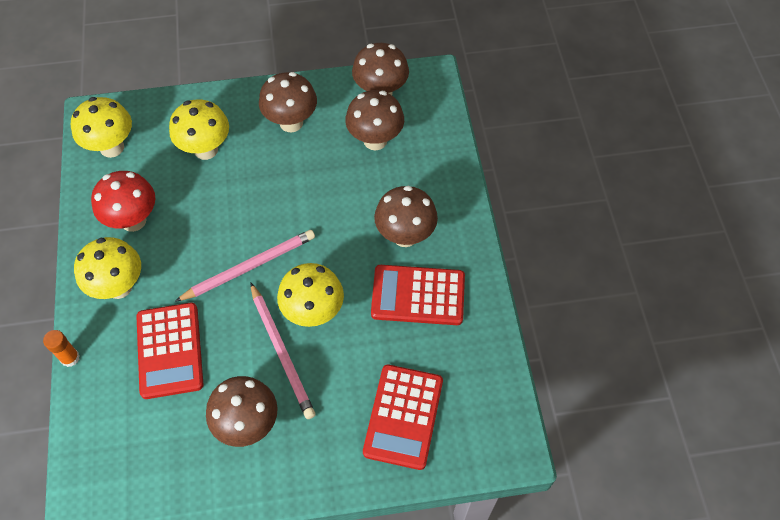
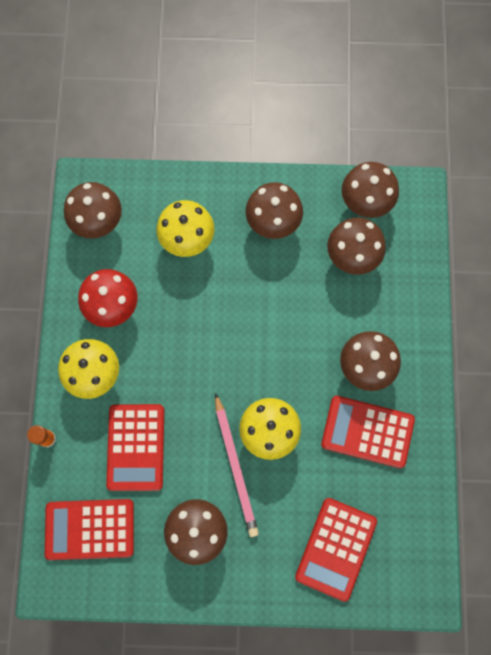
camera: 10 degrees right, 15 degrees up
yellow mushroom [71,97,132,158] -> brown mushroom [64,182,122,238]
pink pencil [175,230,315,302] -> none
none -> red calculator [45,499,134,560]

